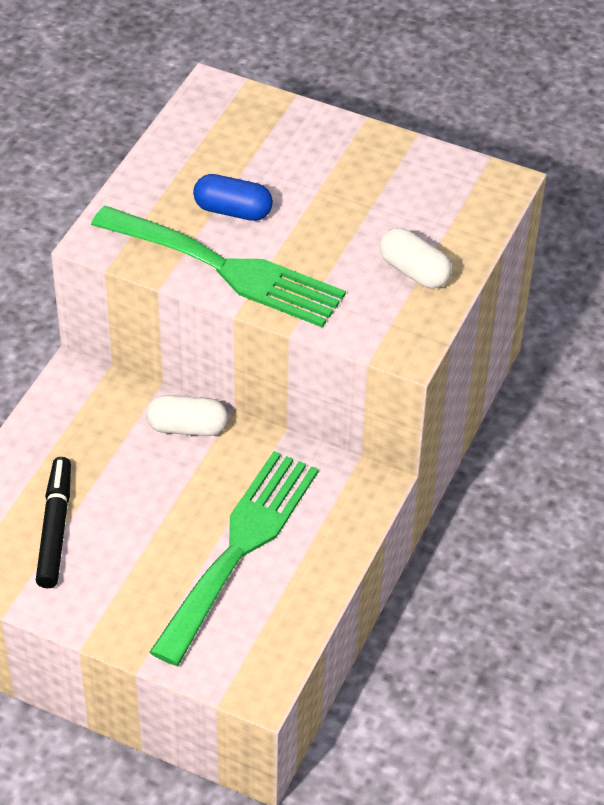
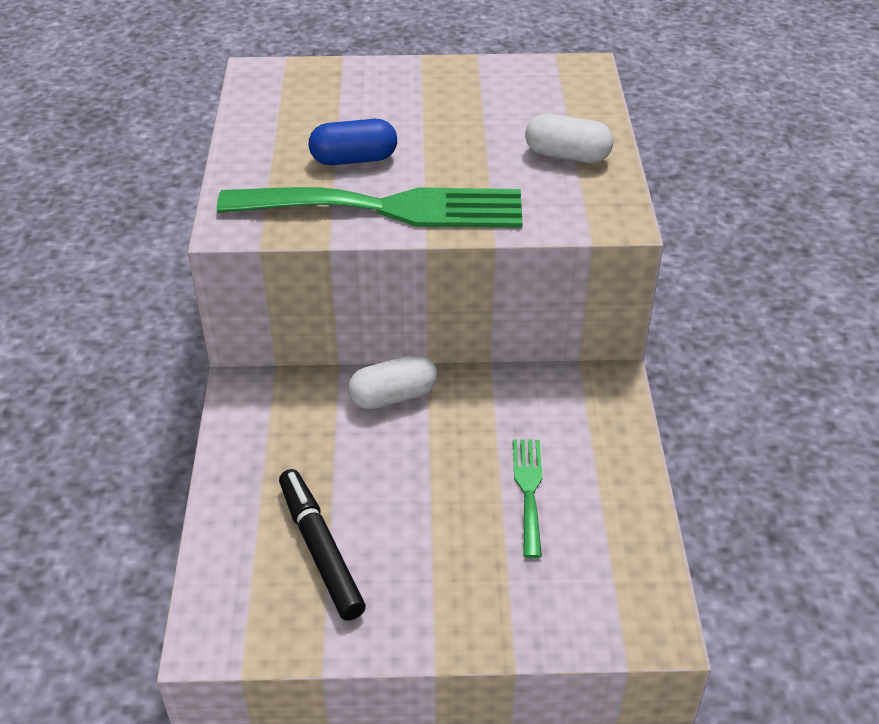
camera: 25 degrees left, 5 degrees down
green fork [150,451,319,666] -> green fork [513,439,542,558], size x0.47

